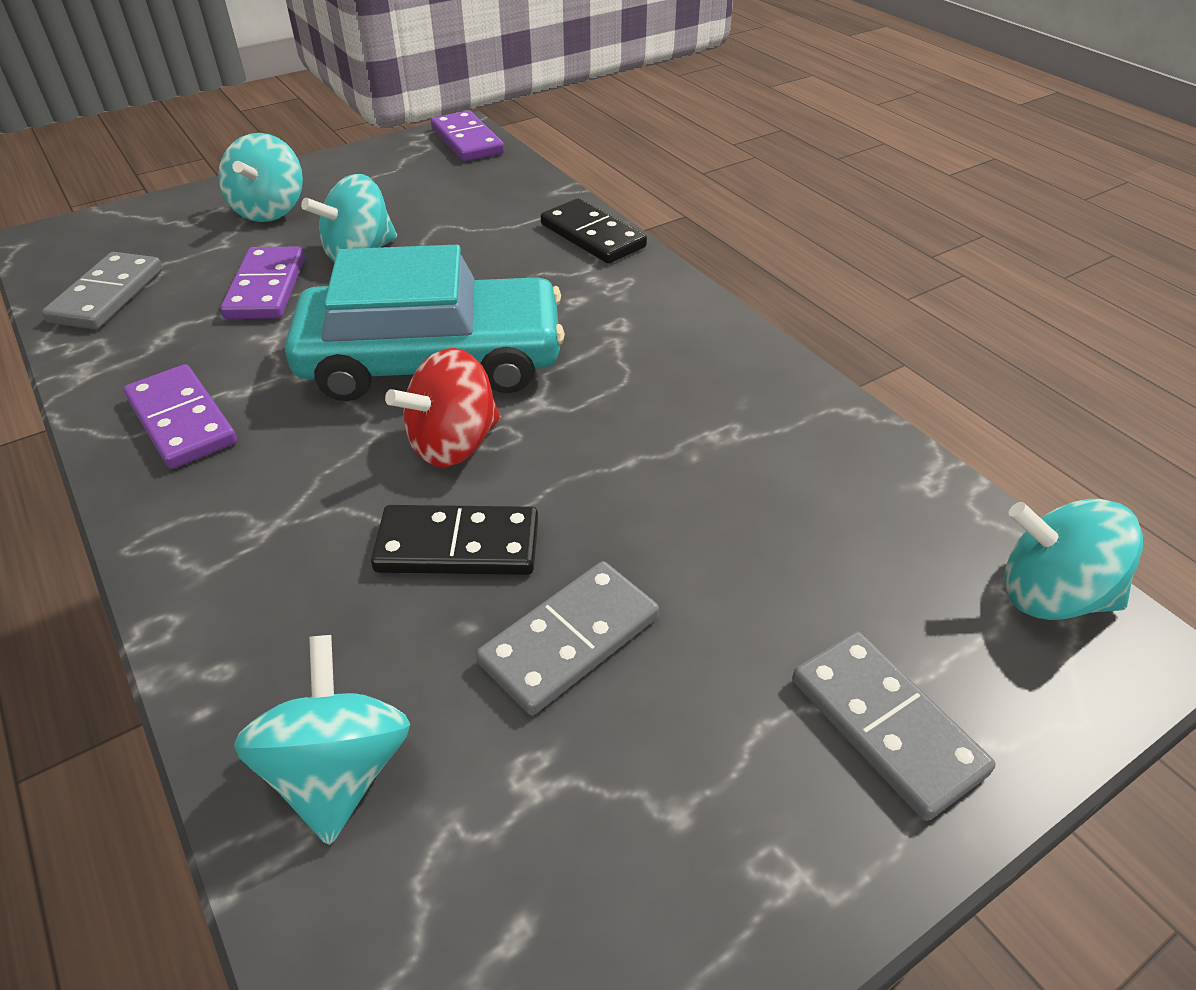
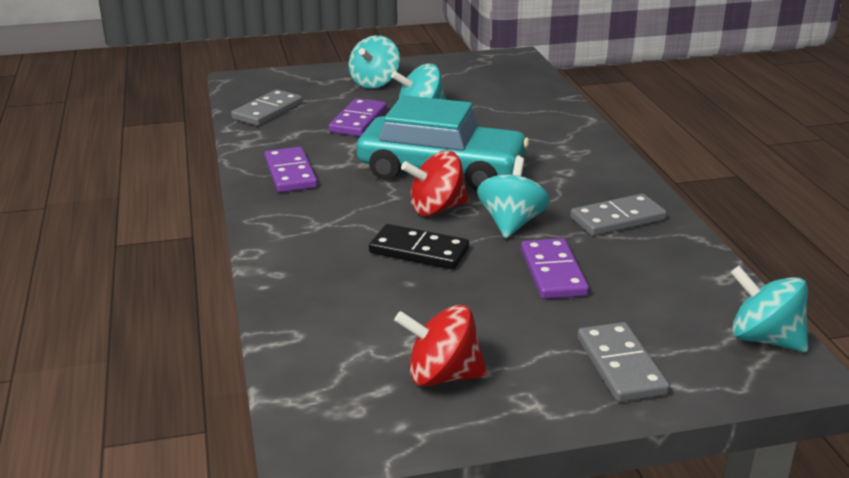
camera: 20 degrees right, 15 degrees down
turquoise spinning top [234,635,410,845] -> turquoise spinning top moved to [477,157,550,238]
purple domino [431,110,504,161] -> purple domino moved to [521,238,589,299]
grey domino [476,561,659,715] -> grey domino moved to [570,194,667,236]
black domino [541,198,647,264] -> none
none -> red spinning top [394,305,488,387]

